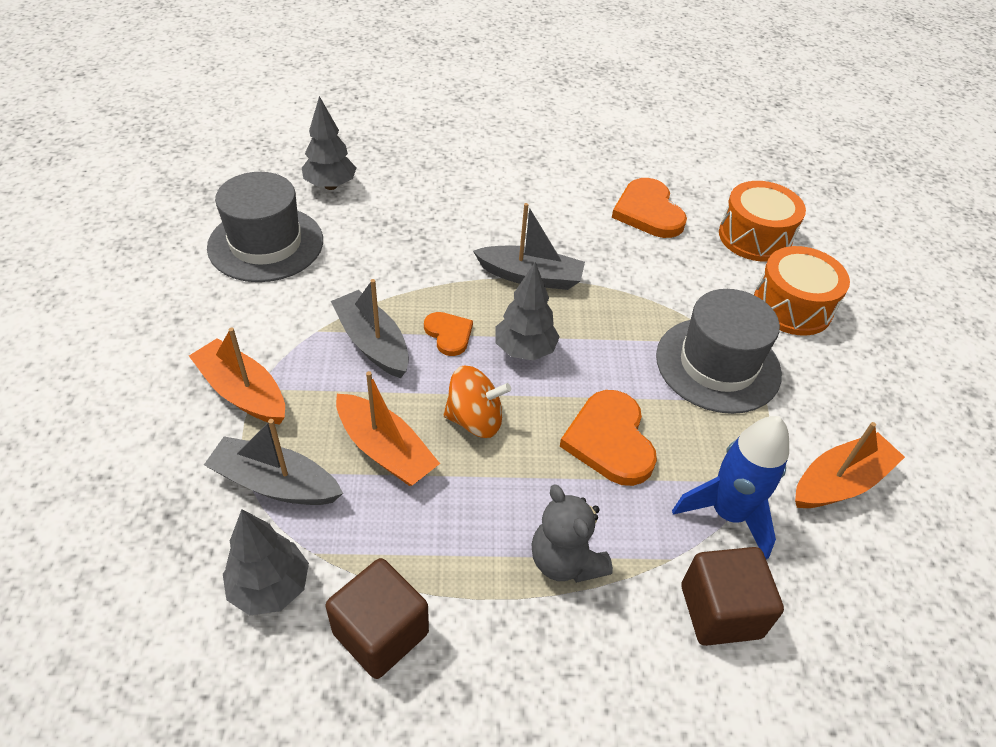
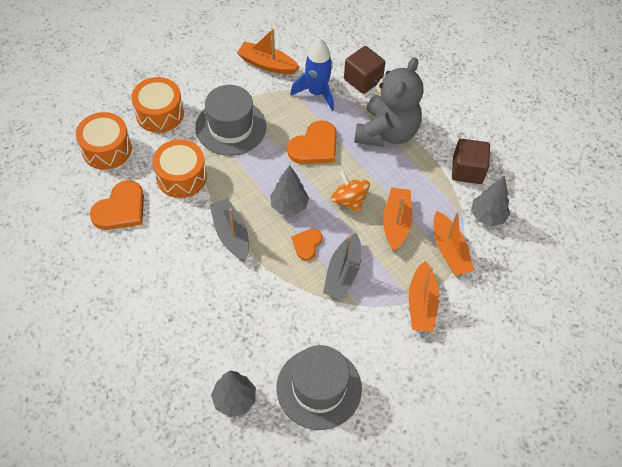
camera: 125 degrees left, 10 degrees up
grey boat [204,419,343,505] -> orange boat [433,211,474,276]
grey teddy bear [531,485,613,583] -> grey teddy bear [354,57,424,147], size x1.77
none -> orange drum [153,139,207,198]

